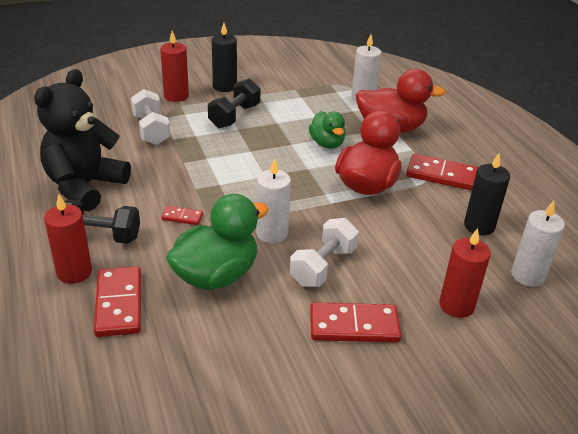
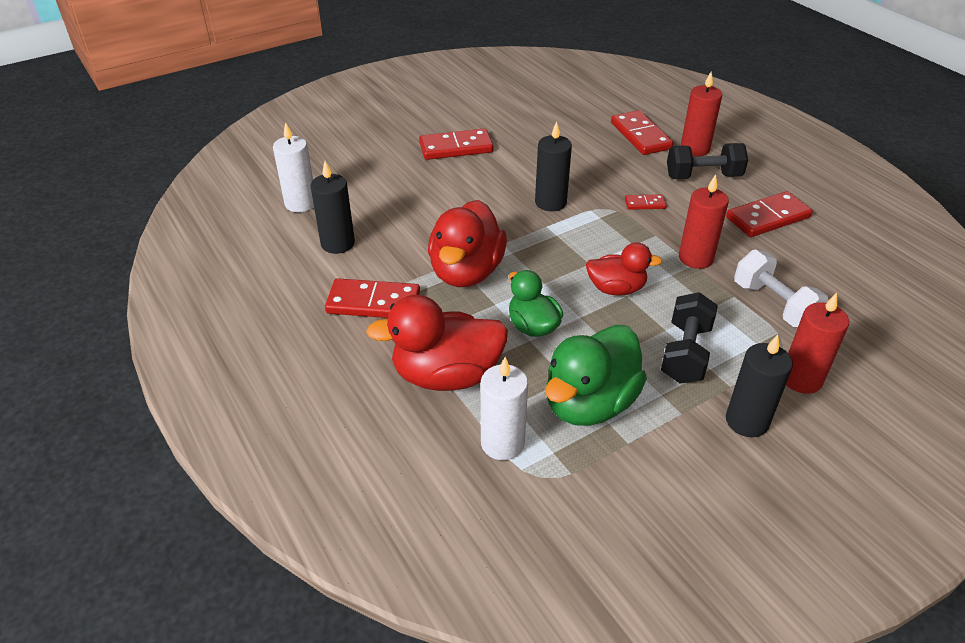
camera: 170 degrees right, 5 degrees up
black teddy bear [34,69,131,211] -> red domino [726,191,813,237]
green duck [166,194,269,290] -> green duck moved to [545,325,647,426]
white candle [256,158,291,244] -> black candle [535,121,572,212]
white dumbbell [290,218,359,287] -> none
red candle [439,228,491,318] -> red candle moved to [679,174,729,269]
none -> red duck [586,242,663,296]

